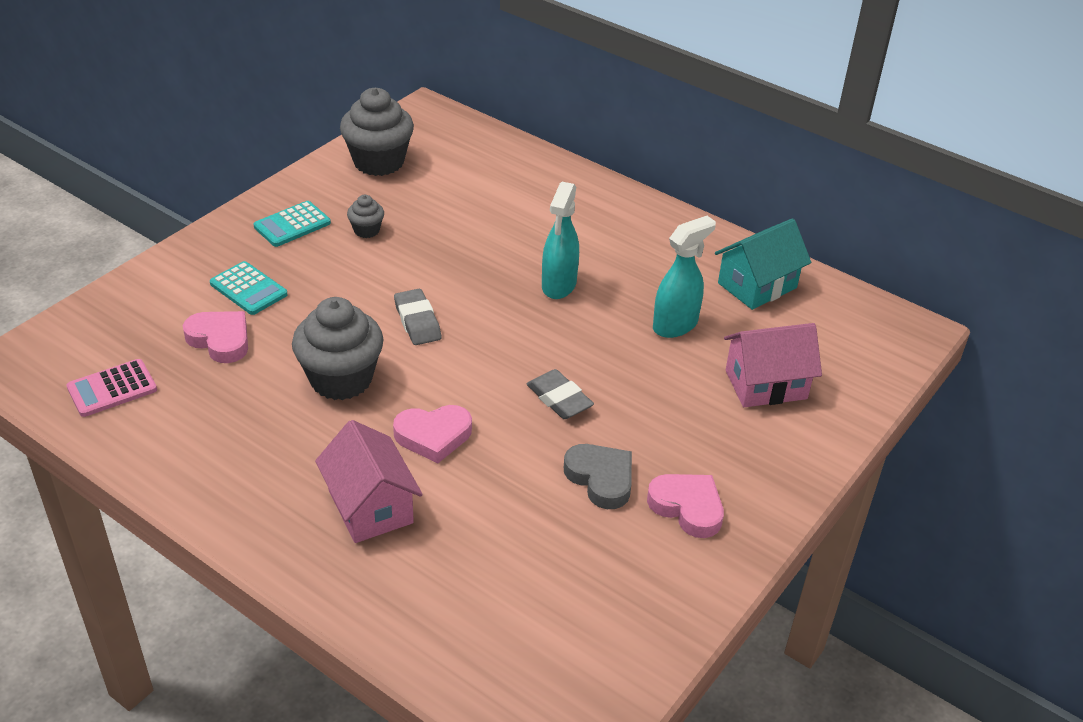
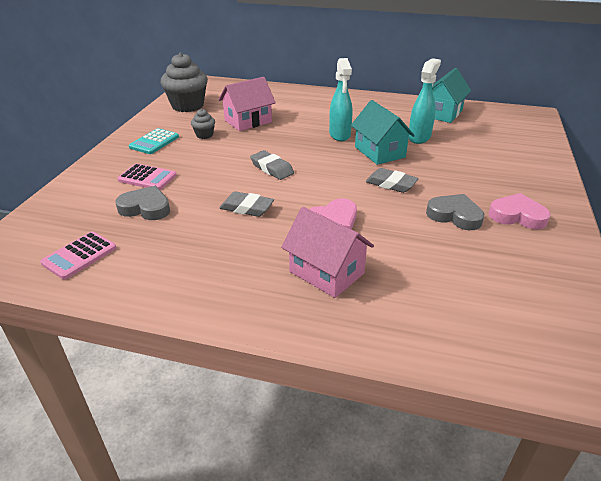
camera: 20 degrees left, 5 degrees down
pink heart [183,311,248,363] -> grey heart [115,186,170,220]
turquoise calculator [210,261,288,315] -> pink calculator [117,164,177,190]
grey cupcake [292,297,384,400] -> grey eraser [220,191,274,217]
pink house [724,323,822,407] -> pink house moved to [219,77,276,131]
none -> turquoise house [351,100,415,165]

